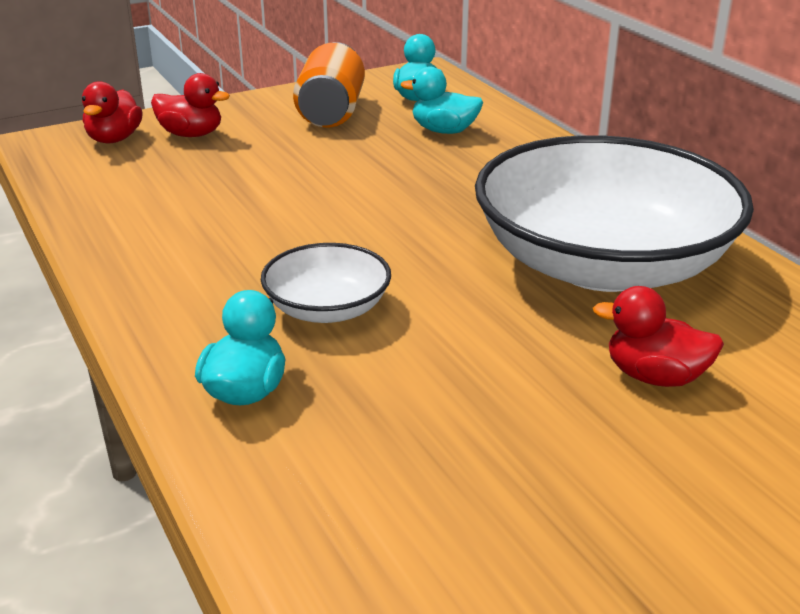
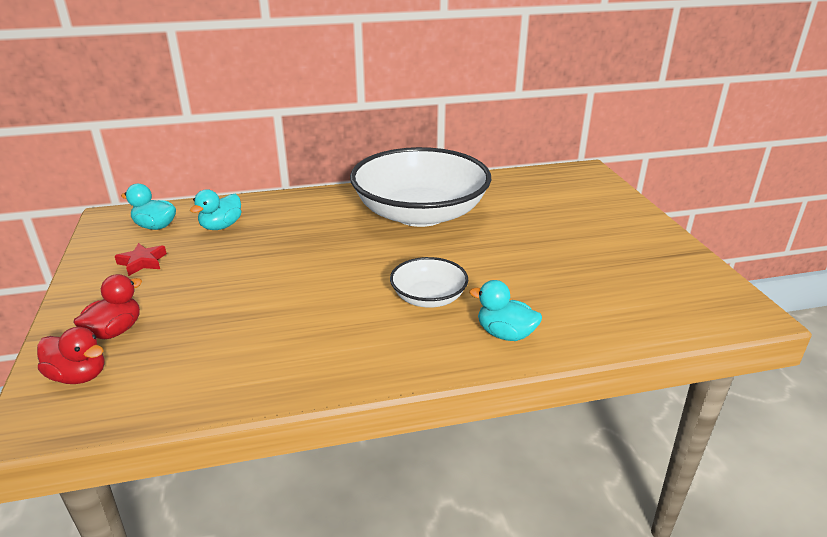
camera: 75 degrees left, 0 degrees up
orange can [293,42,365,127] -> red star [115,243,167,276]
red duck [593,286,724,387] -> none

